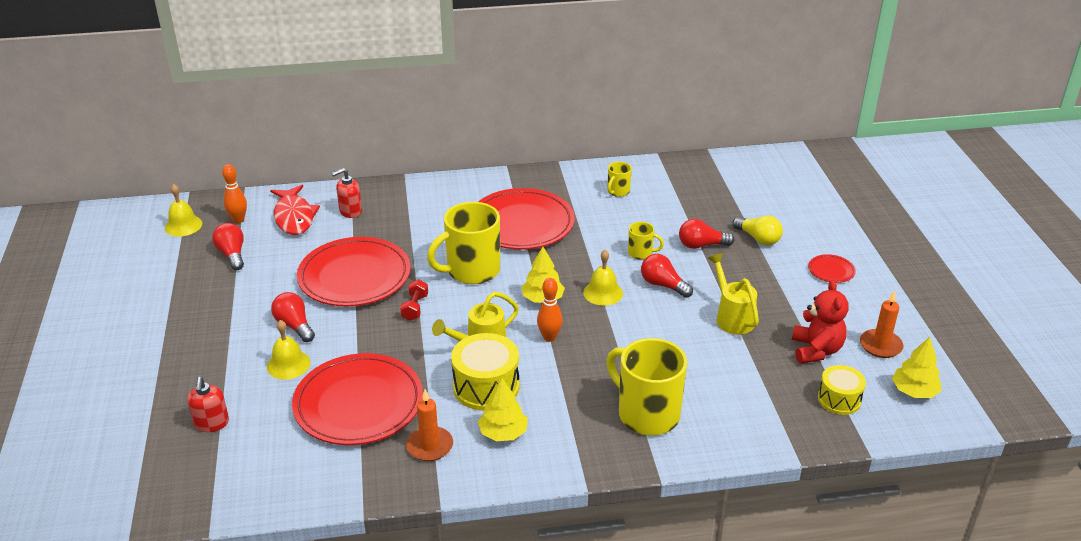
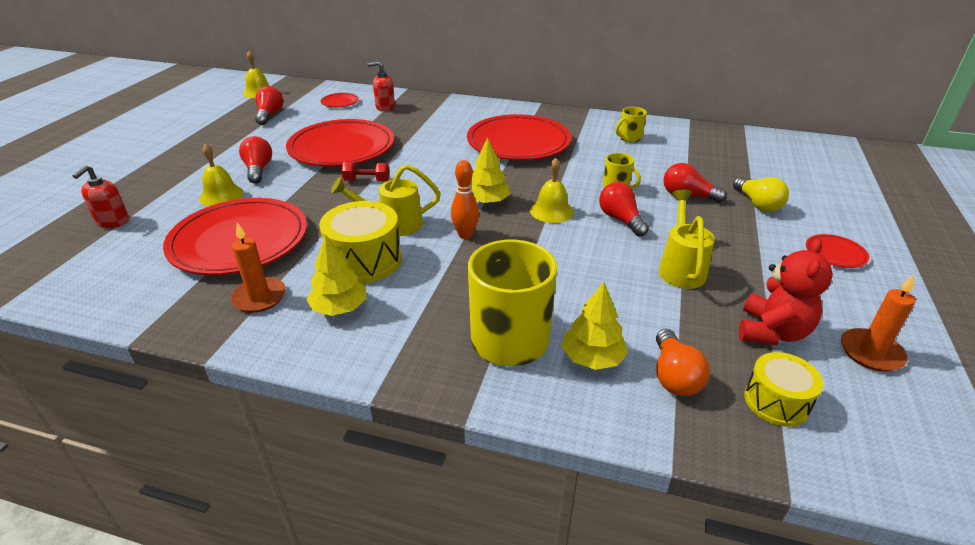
camera: 25 degrees right, 0 degrees up
orange bowling pin [222,164,247,223] -> none
red fish [270,185,320,235] -> red plate [321,93,359,107]
red dumbbell [400,279,428,321] -> red dumbbell turned 60 degrees clockwise [341,162,389,182]
yellow mug [427,202,500,284] -> none
yellow tree [892,337,942,398] -> yellow tree moved to [562,282,628,370]
none -> orange light bulb [656,329,710,396]

